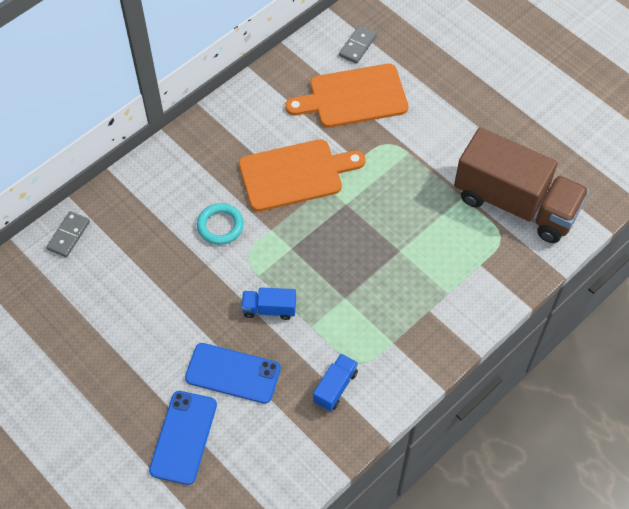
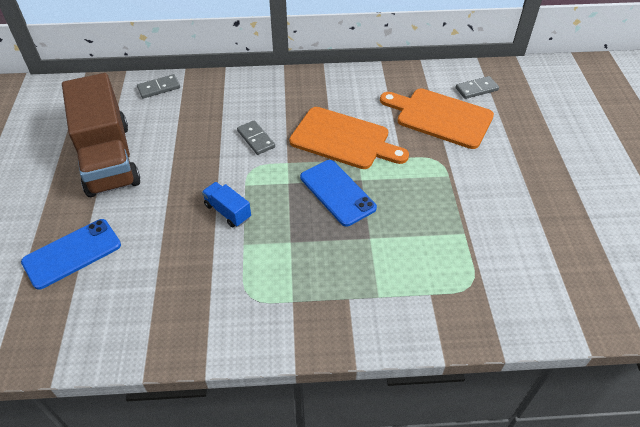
camera: 40 degrees right, 10 degrees down
blue phone [185,343,281,404] -> blue phone moved to [300,160,377,226]
turquoise ring [197,203,244,245] -> grey domino [237,120,275,155]
blue truck [313,354,358,411] -> none
brown truck [454,127,589,243] -> brown truck moved to [62,73,140,197]

